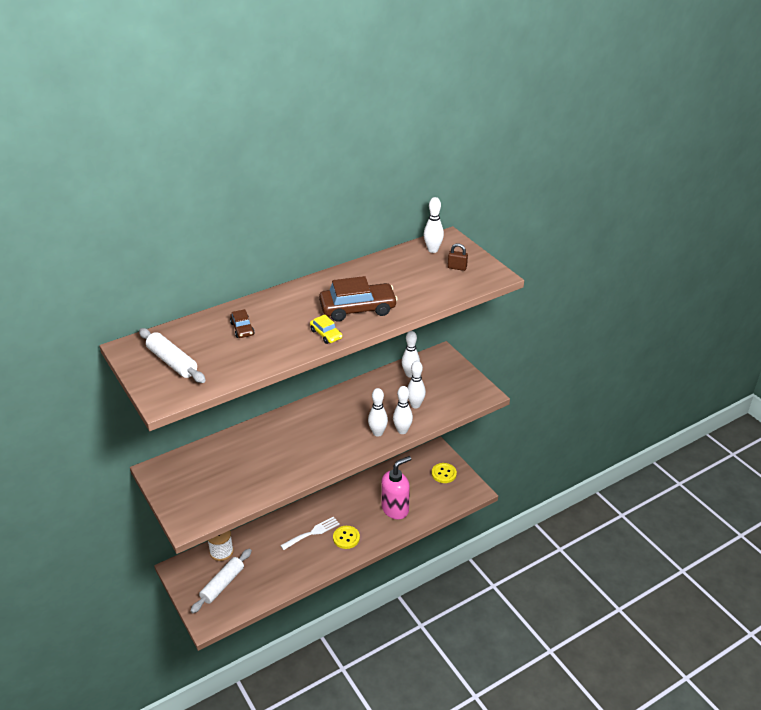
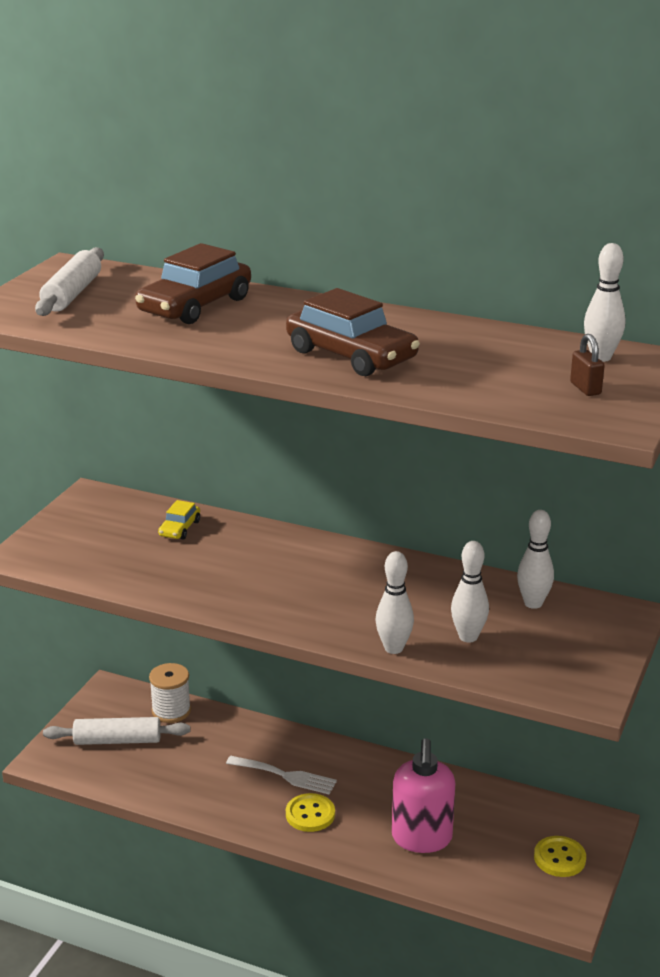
camera: 55 degrees right, 10 degrees down
brown car [230,309,255,338] -> brown car [135,243,251,324], size x2.02
yellow car [310,314,342,344] -> yellow car moved to [158,500,200,539]
white bowling pin [368,388,388,437] -> none
pink soap dispenser [381,456,411,519] -> pink soap dispenser turned 75 degrees clockwise [392,738,455,853]

